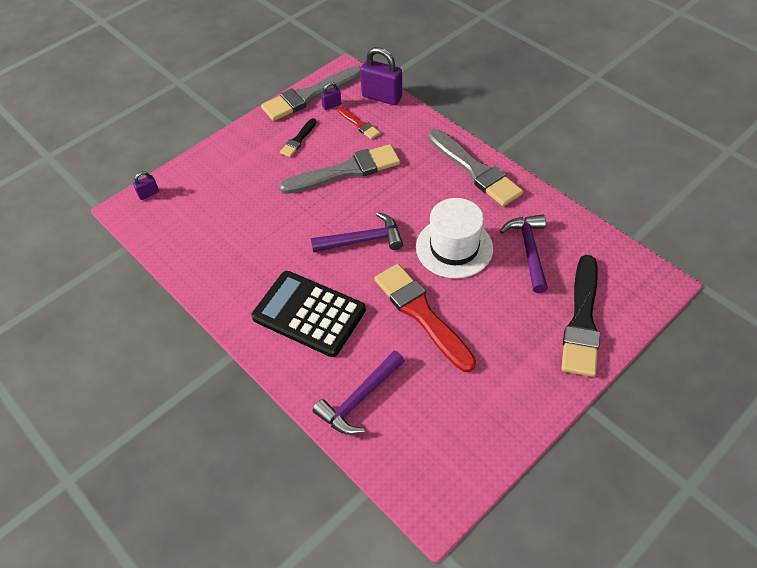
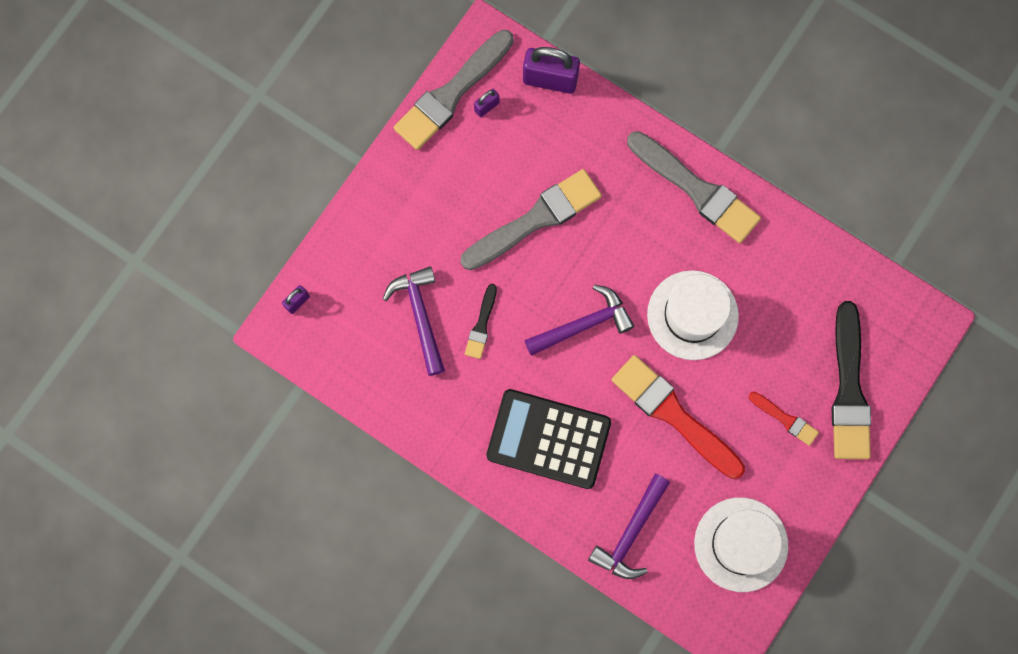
camera: 15 degrees left, 25 degrees up
black brush [280,118,316,157] -> black brush moved to [465,284,497,359]
red brush [338,107,380,139] -> red brush moved to [749,392,819,446]
purple hammer [500,214,548,293] -> purple hammer moved to [383,266,445,376]
none -> white hat [694,497,788,592]

